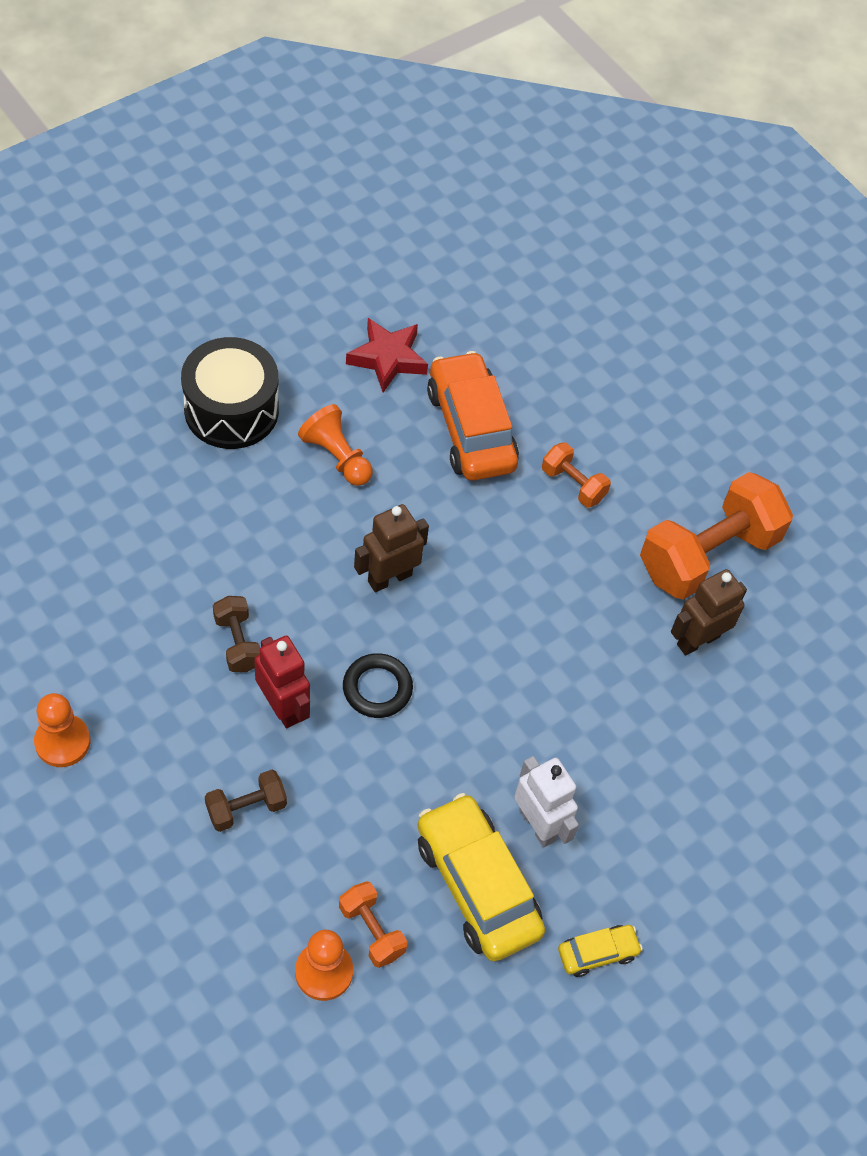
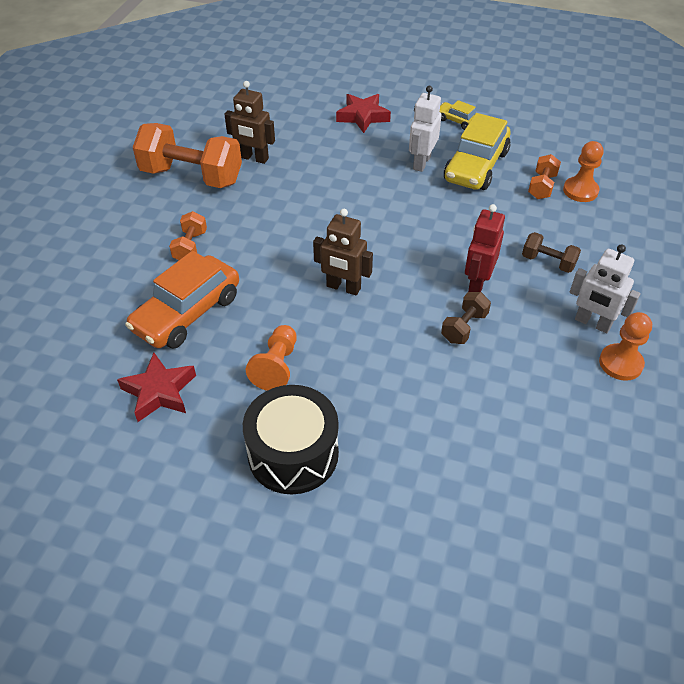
camera: 120 degrees left, 10 degrees down
black ring [343,653,413,718] -> none
none -> red star [336,94,391,133]
none -> white robot [570,244,640,333]

